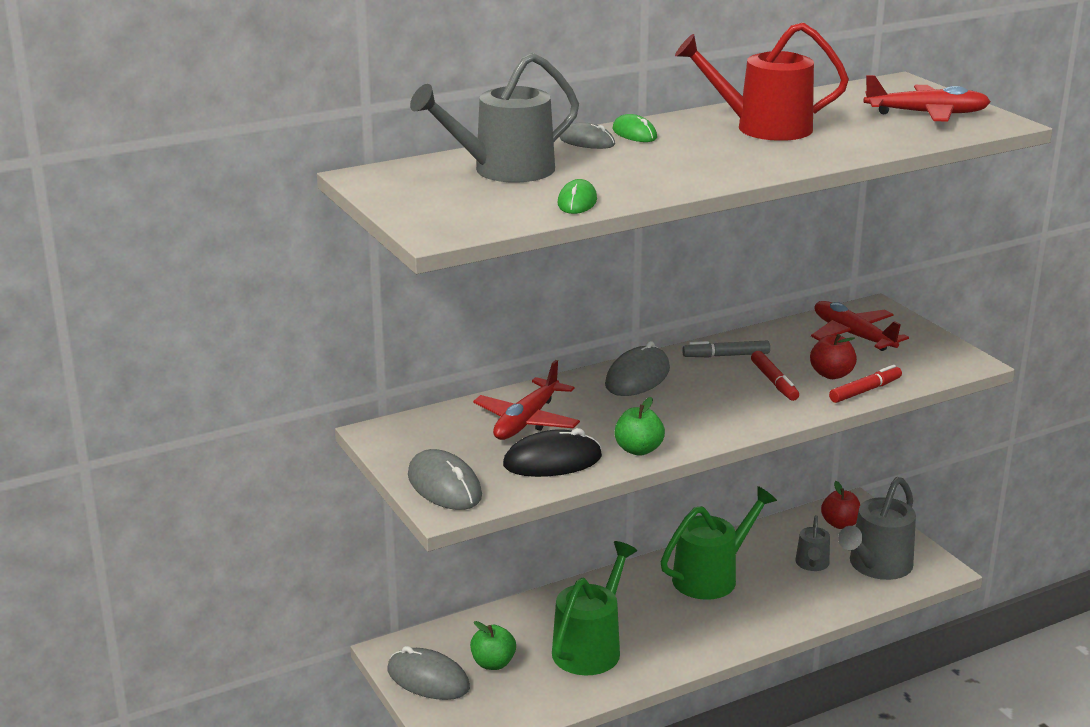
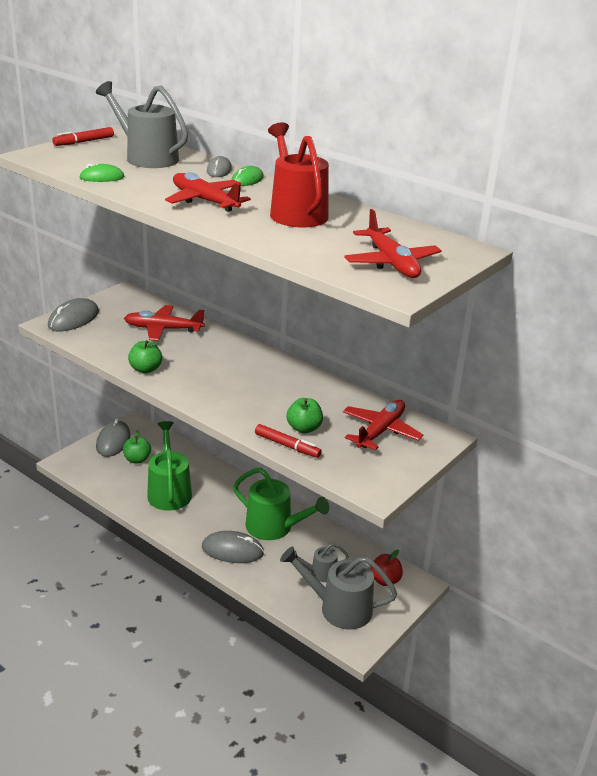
camera: 65 degrees right, 5 degrees up
black mouse [503,428,602,477] -> none
green watering can [552,541,637,675] -> green watering can turned 105 degrees counterclockwise [147,421,192,510]
grey mouse [605,341,670,396] -> grey mouse moved to [202,531,264,563]
grey marker [682,341,770,357] -> none
red marker [751,351,799,401] -> red marker moved to [52,127,114,146]
red apple [810,334,857,379] -> green apple [287,398,323,433]
none -> red plane [165,172,251,212]

